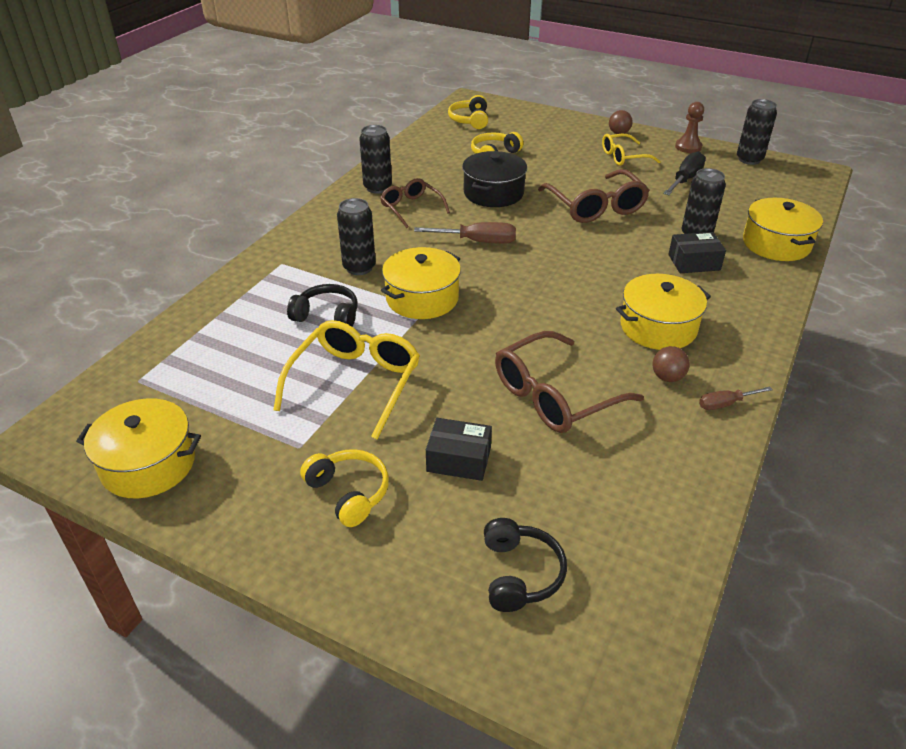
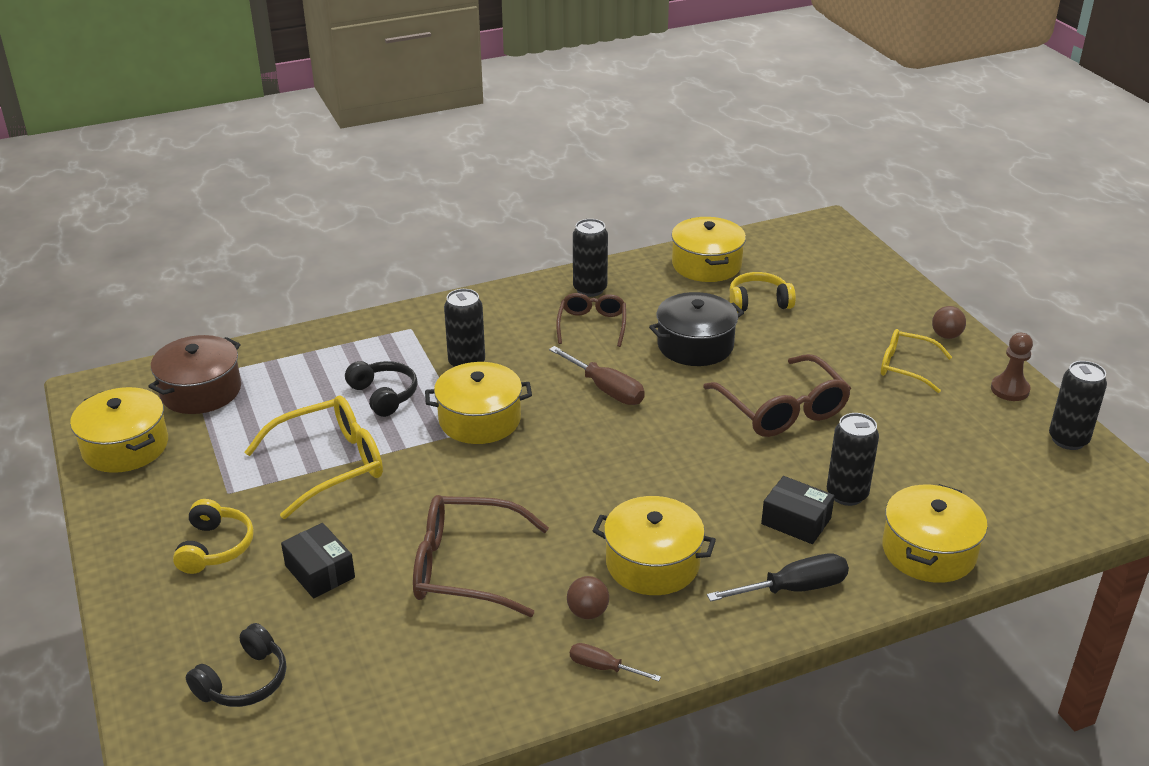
camera: 40 degrees right, 5 degrees down
yellow headphones [448,95,488,129] -> none
brown glasses [538,169,650,223] -> brown glasses turned 45 degrees counterclockwise [703,354,851,437]
black screwdriver [663,151,706,195] -> black screwdriver moved to [707,553,849,602]
none -> brown pot [148,335,241,414]
none -> yellow pot [671,217,746,282]

